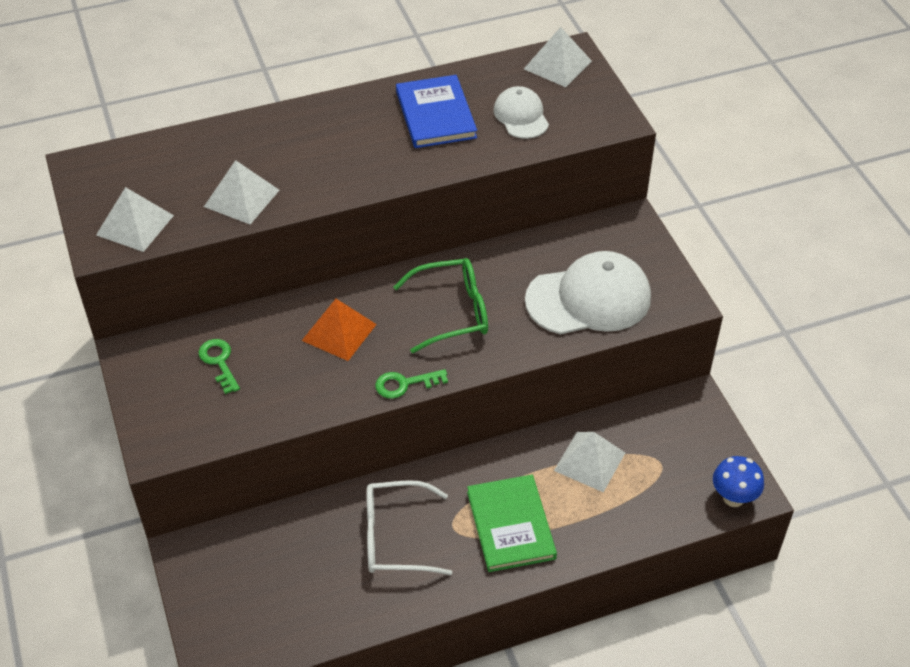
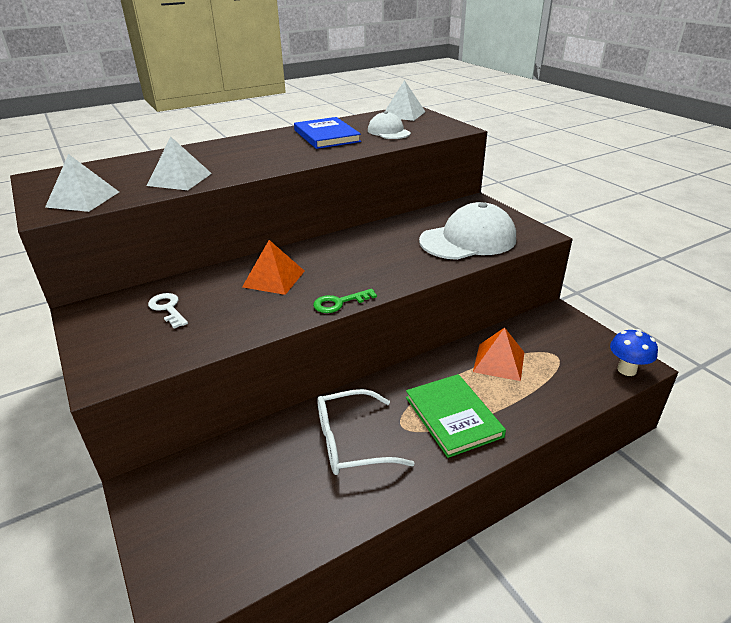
camera: 10 degrees left, 15 degrees down
green key [199,339,240,394] -> white key [148,293,188,329]
green glasses [394,258,488,353] -> none
white pyramid [554,432,625,492] -> orange pyramid [473,328,524,381]

